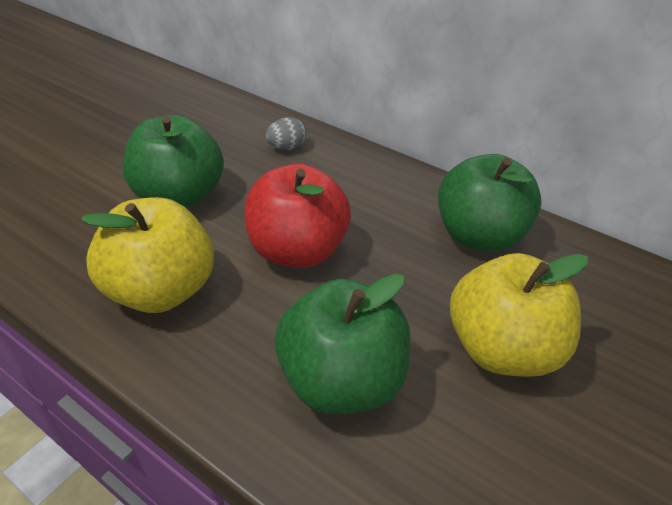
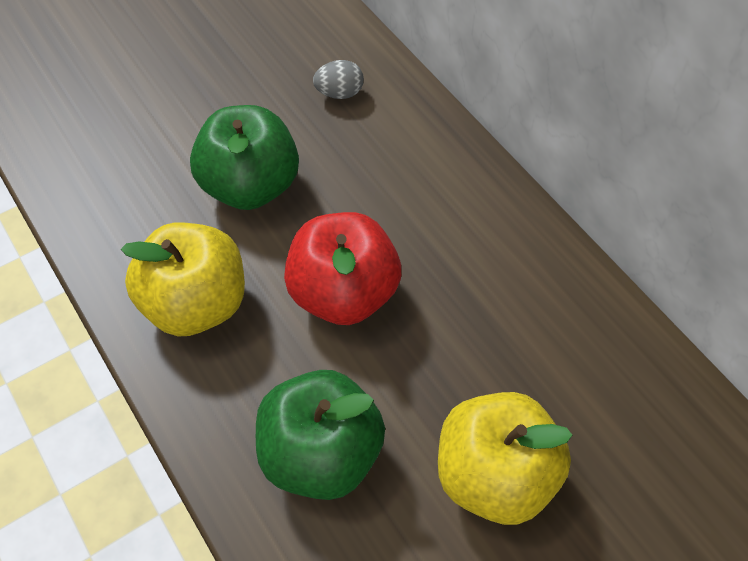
camera: 25 degrees right, 15 degrees up
grey egg [265,117,306,150] -> grey egg moved to [313,60,364,99]
green apple [438,154,542,252] -> none

